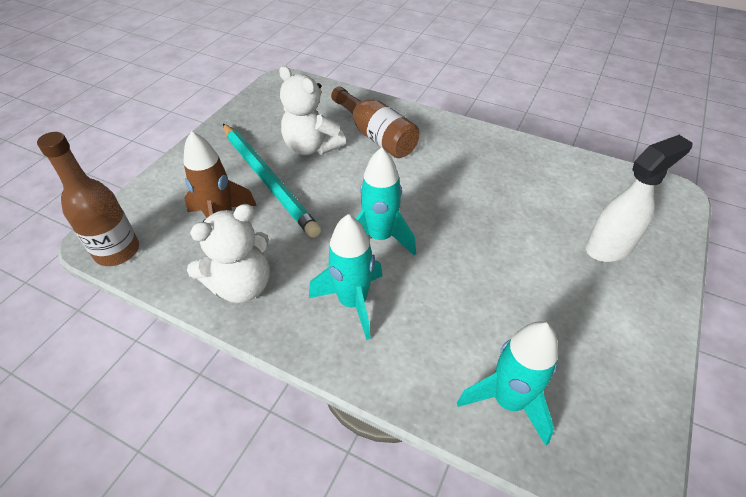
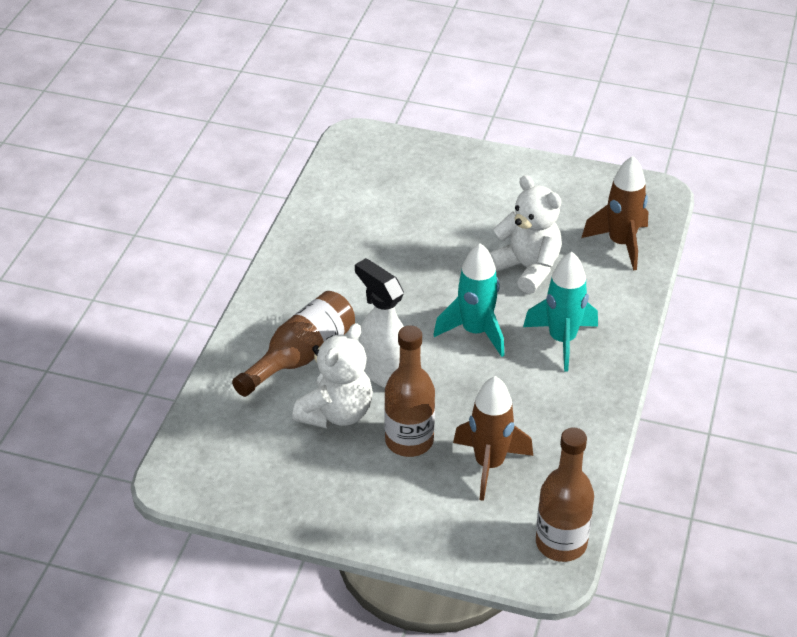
camera: 100 degrees left, 5 degrees down
white teddy bear [187,204,269,303] -> white teddy bear moved to [489,175,562,294]
turquoise pencil [223,124,321,238] -> brown bottle [384,325,435,457]
turquoise rocket [457,321,558,446] -> brown rocket [582,156,648,271]
white spray bottle [586,135,693,262] -> white spray bottle moved to [355,258,404,388]

